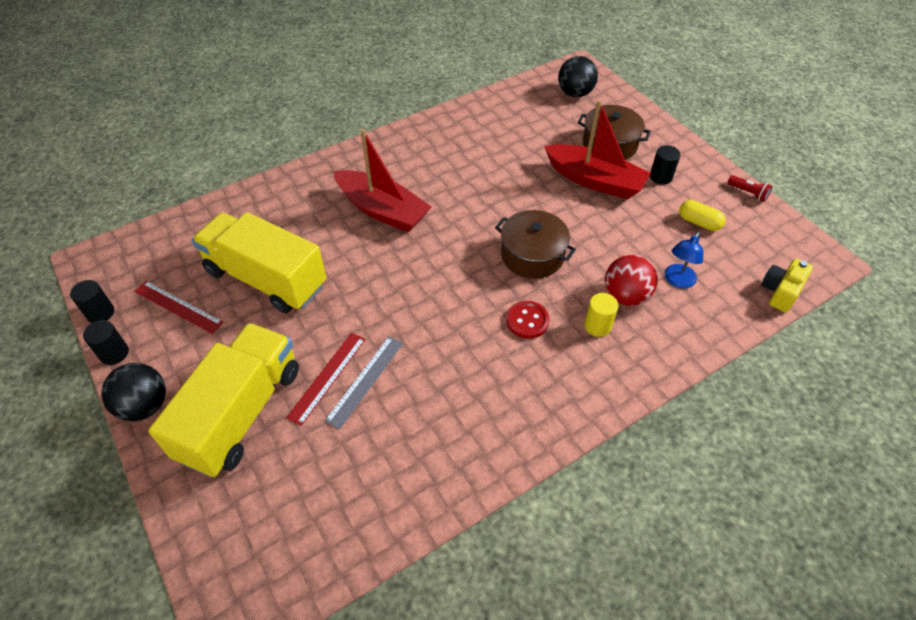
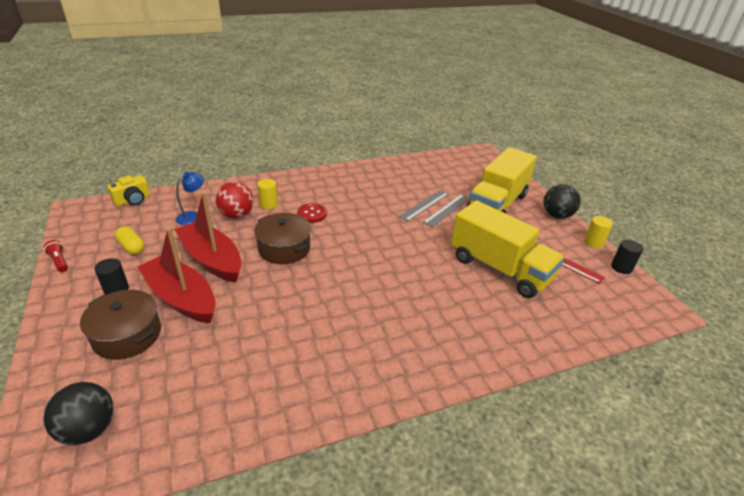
camera: 170 degrees left, 15 degrees down
black cylinder [83,320,129,365] -> yellow cylinder [584,216,613,248]
red ruler [286,333,366,426] -> grey ruler [423,194,469,227]
red boat [334,129,432,232] -> red boat moved to [175,192,242,283]

